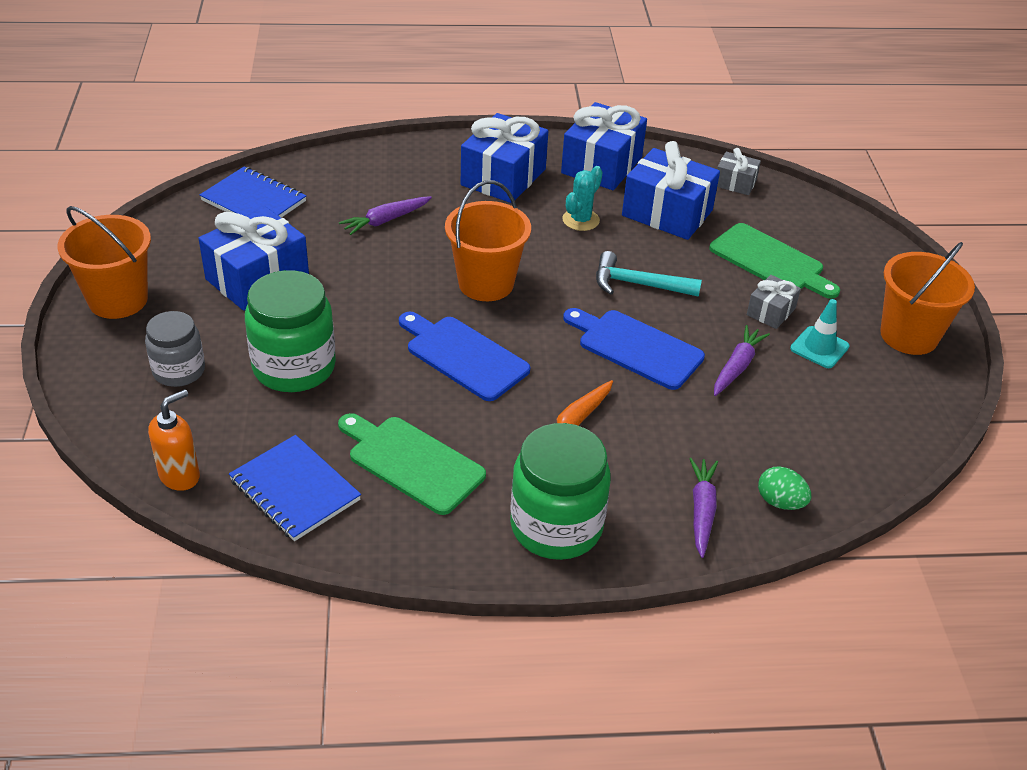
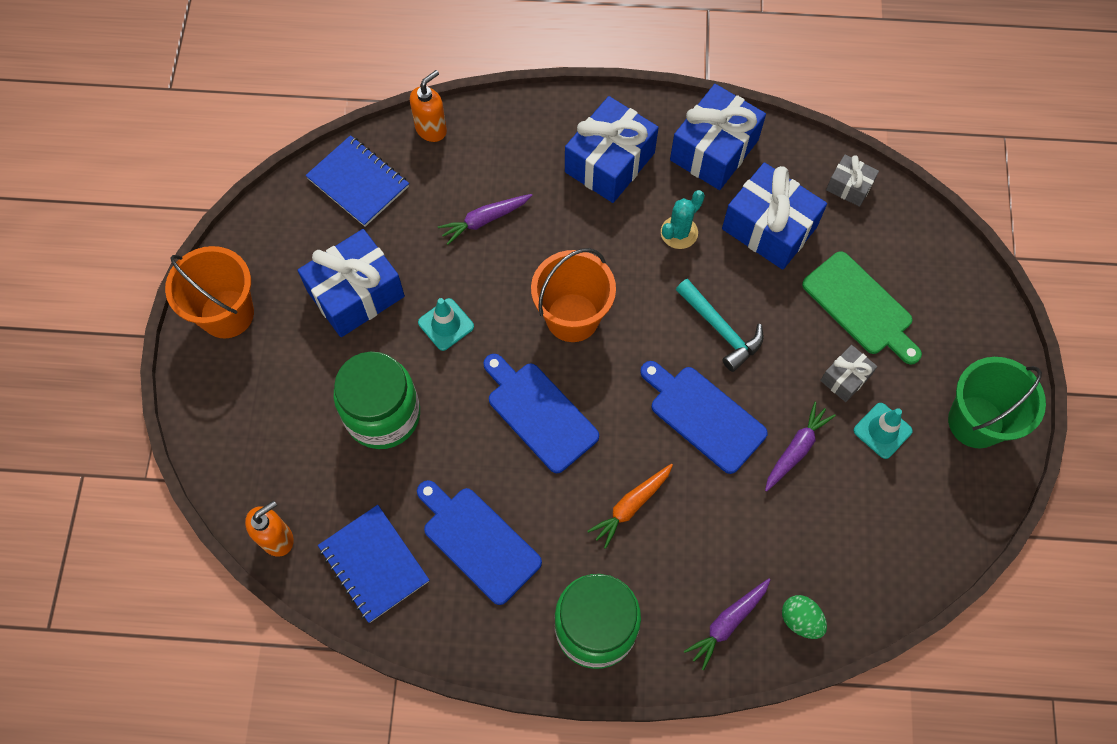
camera: 10 degrees right, 25 degrees up
grey jar [145,311,205,387] -> none
green cutting board [338,413,486,515] -> blue cutting board [417,480,542,605]
turquoise hammer [596,251,702,297] -> turquoise hammer turned 150 degrees counterclockwise [676,279,764,372]
purple carrot [689,458,718,558] -> purple carrot turned 150 degrees counterclockwise [684,578,771,670]
orange bucket [880,242,975,355] -> green bucket [948,357,1046,448]
none -> orange soap dispenser [410,70,447,142]
none -> turquoise traffic cone [418,298,474,351]

